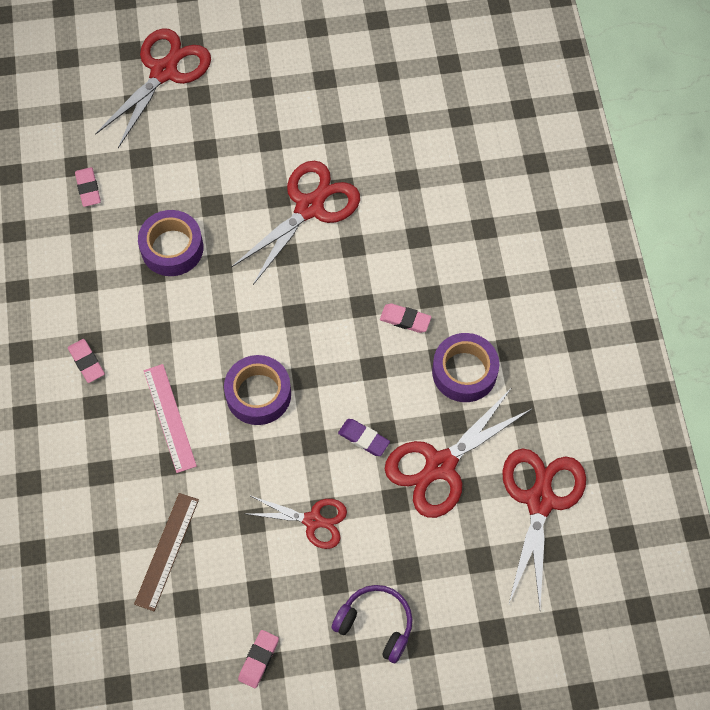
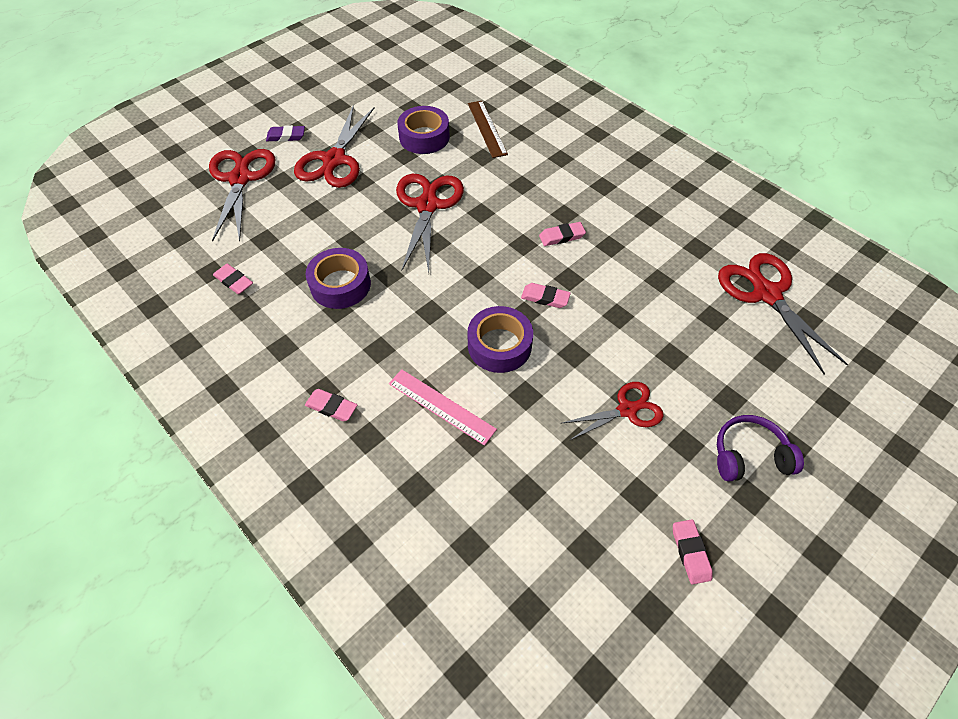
camera: 35 degrees left, 10 degrees down
brown ruler [134,493,199,611] -> brown ruler moved to [468,101,508,158]
purple eraser [338,419,390,456] -> purple eraser moved to [266,125,305,142]
red scissors [385,389,532,518] -> red scissors moved to [294,105,375,188]
purple tape [432,333,499,402] -> purple tape moved to [397,106,450,154]
none -> pink eraser [521,283,571,308]

